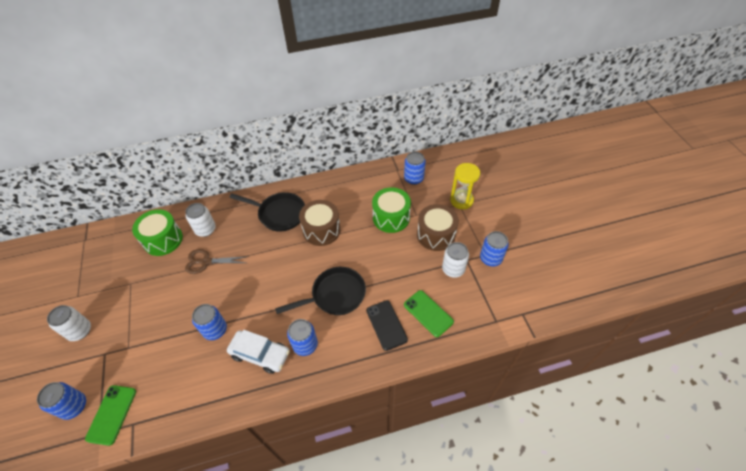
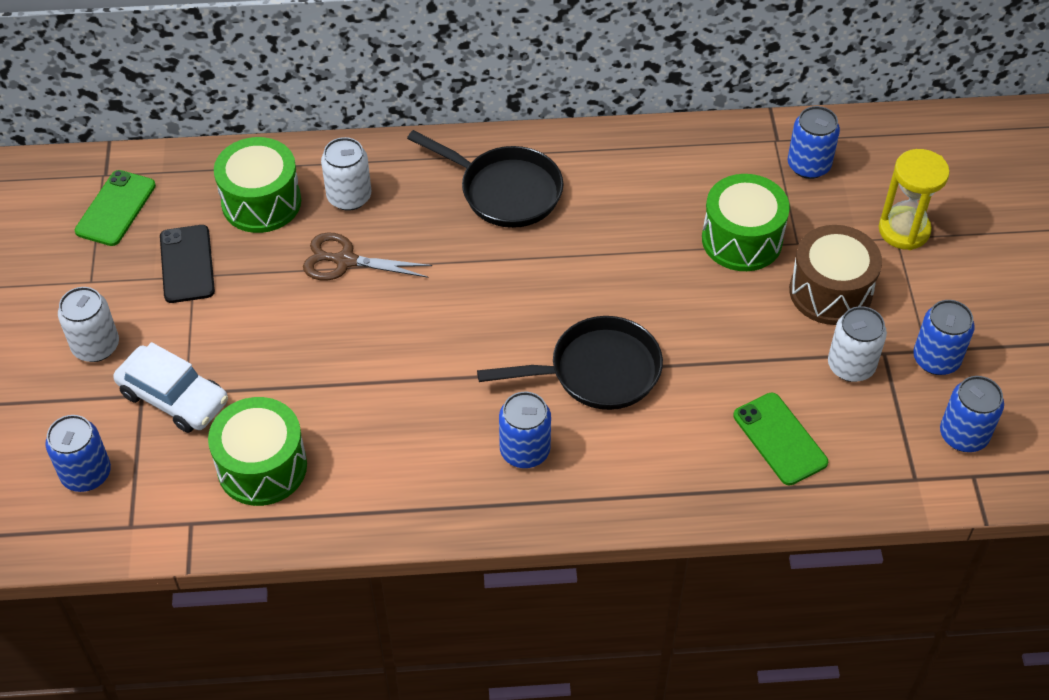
camera: 10 degrees right, 0 degrees up
green phone [85,385,136,446] -> green phone moved to [75,170,156,246]
blue can [192,304,227,340] -> blue can moved to [940,376,1004,452]
white car [227,330,290,374] -> white car moved to [113,342,228,433]
brown drum [299,200,341,246] -> none
black phone [366,300,408,351] -> black phone moved to [160,225,215,303]
none -> green drum [208,397,307,506]

